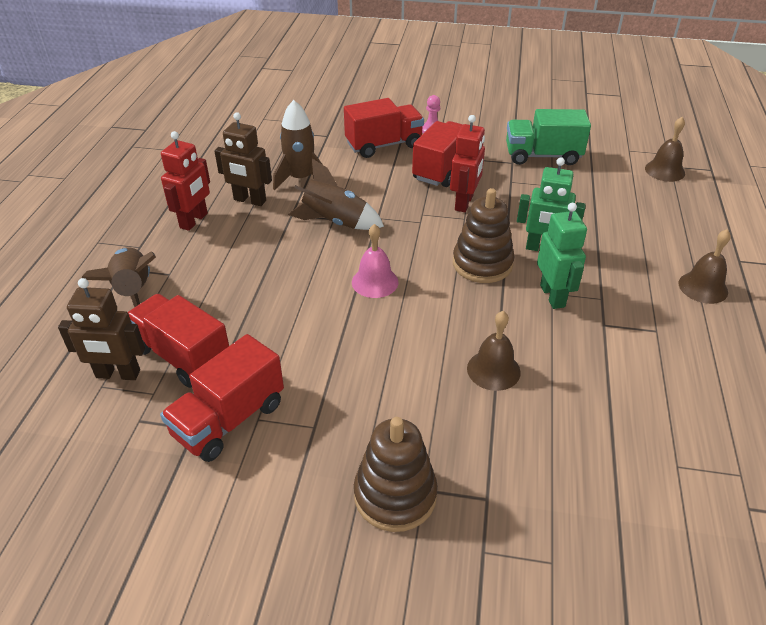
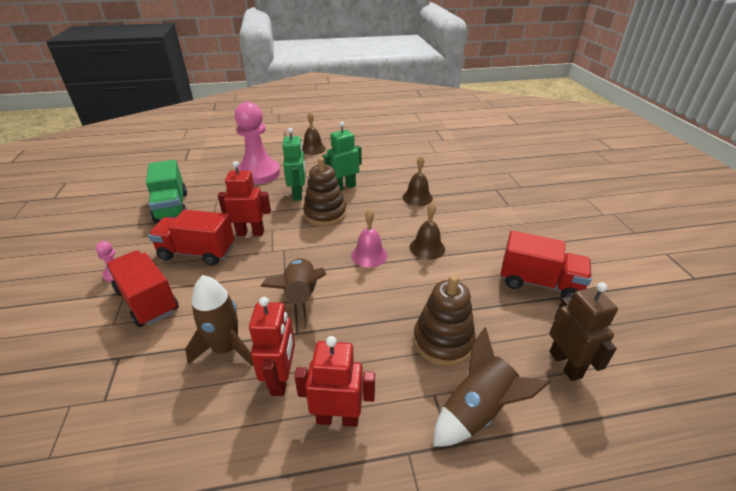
camera: 110 degrees left, 5 degrees down
red truck [128,294,229,388] -> none
brown robot [214,112,272,206] -> red robot [249,297,295,396]
brown stacking toy [354,417,438,532] -> brown stacking toy moved to [413,275,476,366]
brown bell [645,117,685,182] -> brown bell moved to [410,202,445,260]
none -> pink pawn [235,102,280,184]

